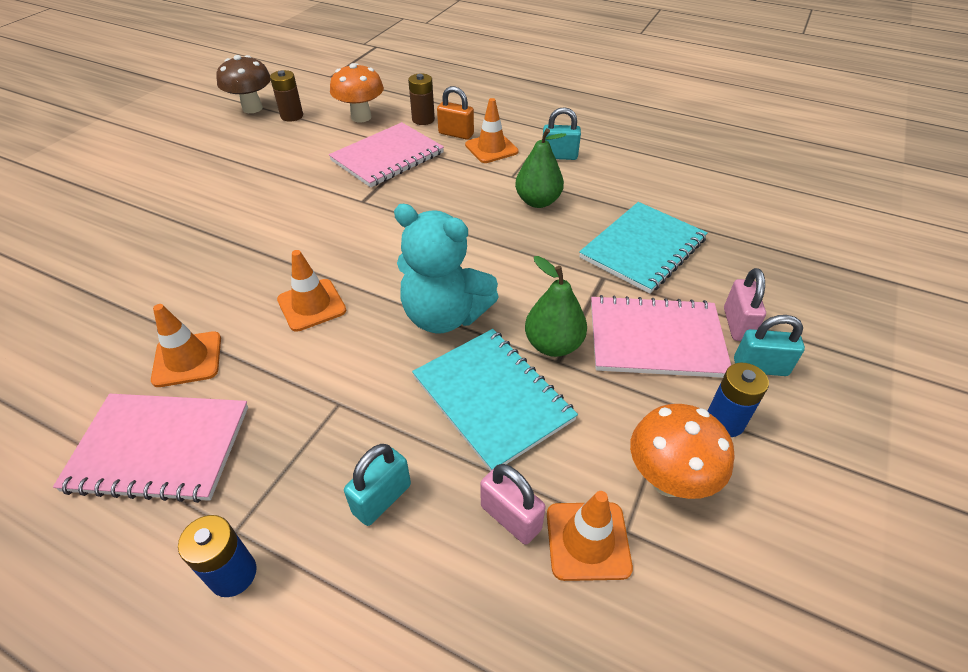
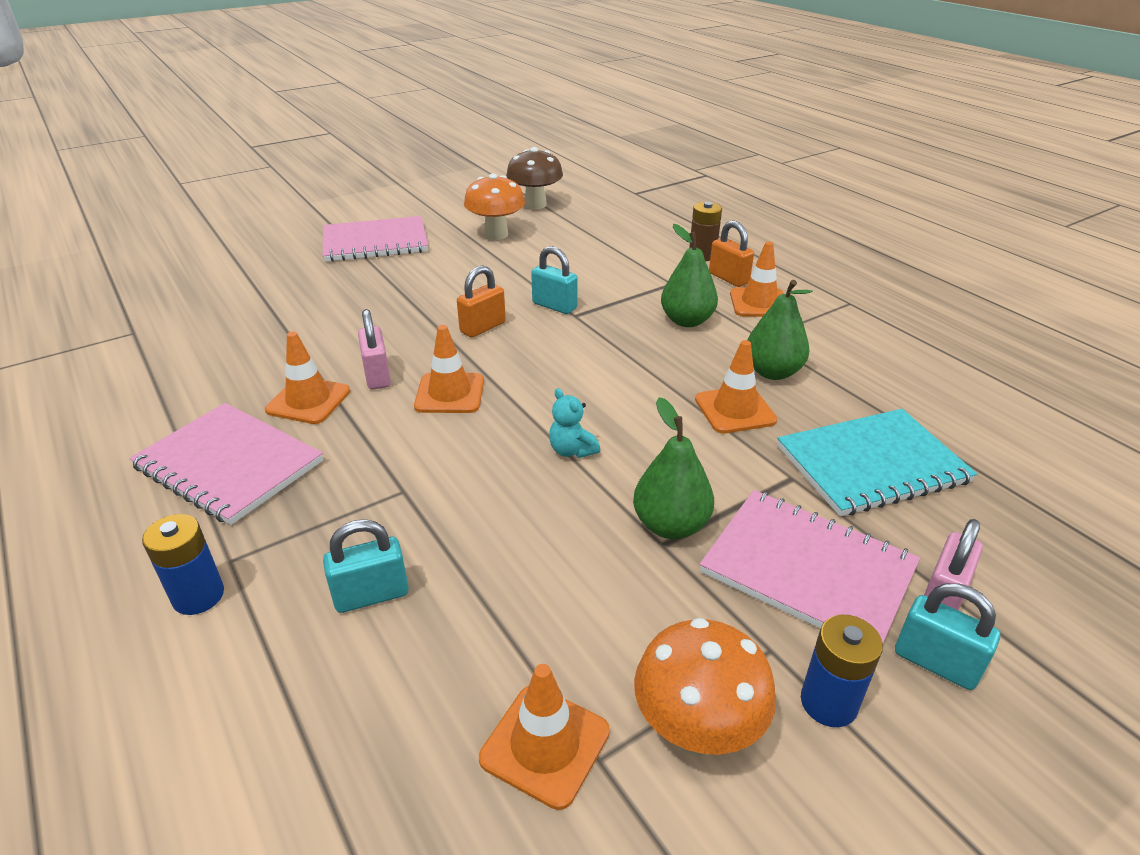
camera: 30 degrees right, 10 degrees down
brown battery [270,70,303,122] -> none
pink notebook [329,122,444,188] -> pink notebook moved to [323,216,428,262]
orange mushroom [330,63,384,122] -> orange mushroom moved to [464,173,525,240]
turquoise teddy bear [394,204,499,333] -> turquoise teddy bear [549,388,600,458], size x0.43
turquoise notebook [412,329,578,471] -> none
pink padlock [480,464,546,545] -> pink padlock moved to [358,309,391,389]
turquoise padlock [543,107,581,160] -> turquoise padlock moved to [531,246,578,314]
none -> orange padlock [457,266,506,338]
none -> green pear [661,224,718,327]
none -> orange traffic cone [695,340,777,434]

